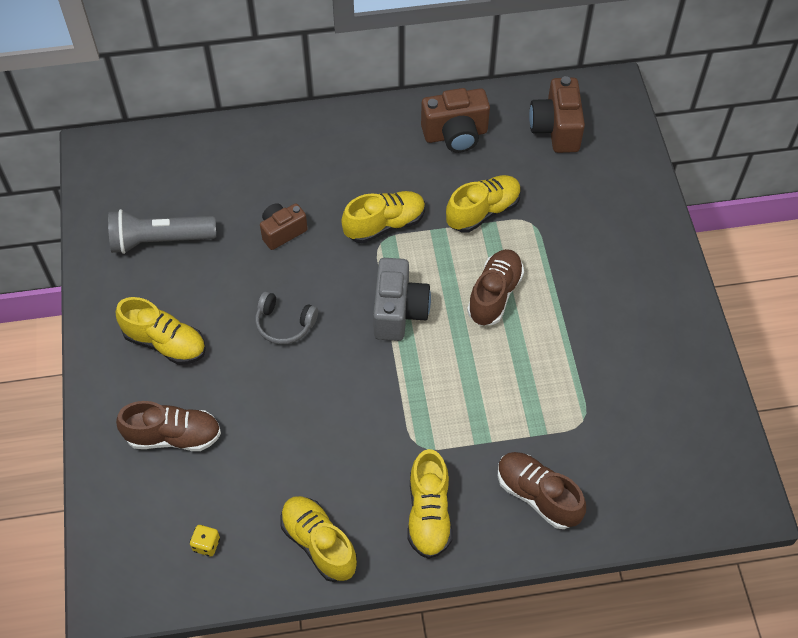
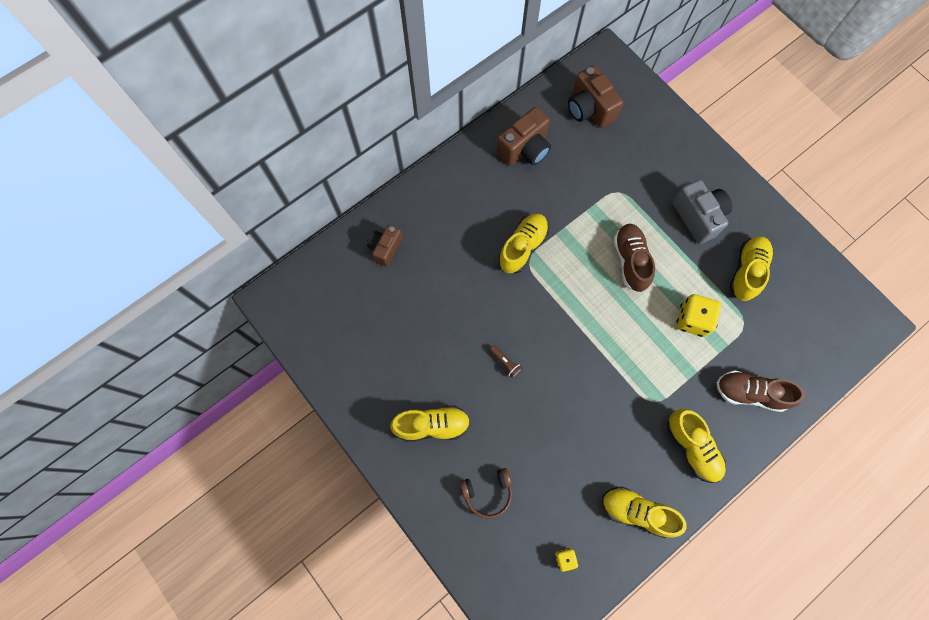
camera: 30 degrees left, 15 degrees up
grey flashlight [108,209,216,254] -> none
brown shoe [116,401,221,451] -> brown headphones [460,468,512,519]
grey headphones [255,291,318,344] -> brown flashlight [490,345,522,378]
brown camera [260,203,308,250] -> brown camera moved to [367,225,403,267]
grey camera [373,258,431,341] -> grey camera moved to [673,180,732,244]
yellow shoe [446,175,521,233] -> yellow shoe moved to [730,236,773,301]
none -> yellow dice [676,294,721,337]

